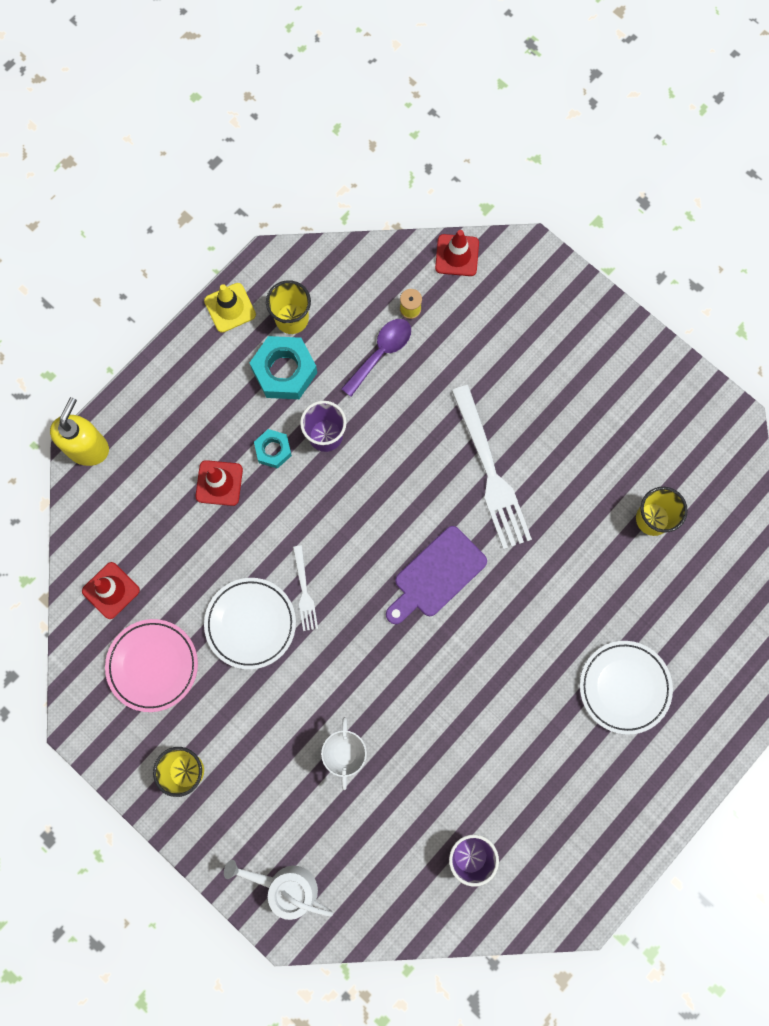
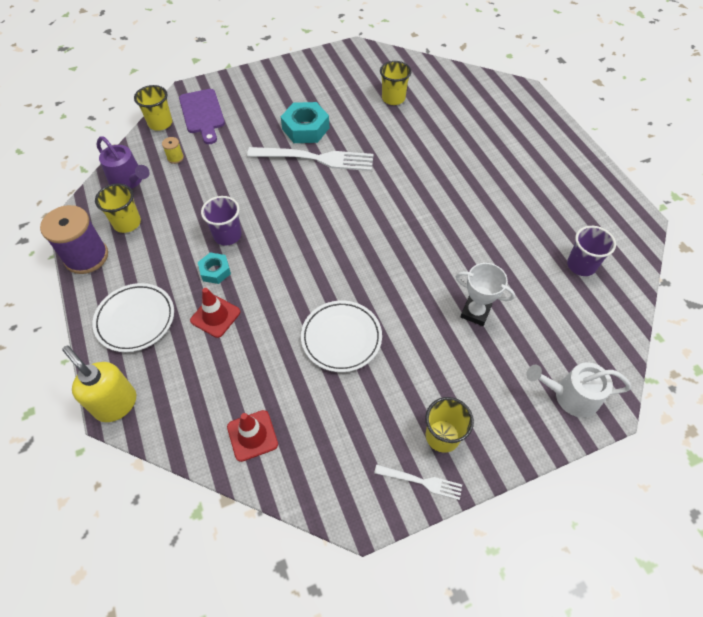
camera: 65 degrees left, 20 degrees down
pink plate [105,619,198,712] -> none
yellow traffic cone [204,283,256,333] -> purple spool [40,205,108,274]
white watering can [224,860,333,920] -> white watering can turned 45 degrees clockwise [526,362,631,418]
turquoise nut [250,336,317,399] -> turquoise nut moved to [281,102,329,143]
white fork [293,545,318,631] -> white fork moved to [374,464,462,500]
purple spoon [341,319,411,397] -> none
purple cutting board [386,526,487,624] -> purple cutting board moved to [179,89,225,144]
red traffic cone [435,230,479,276] -> yellow cup [134,85,172,131]
white plate [580,641,673,735] -> white plate moved to [92,283,174,352]
none -> purple watering can [97,136,150,189]

